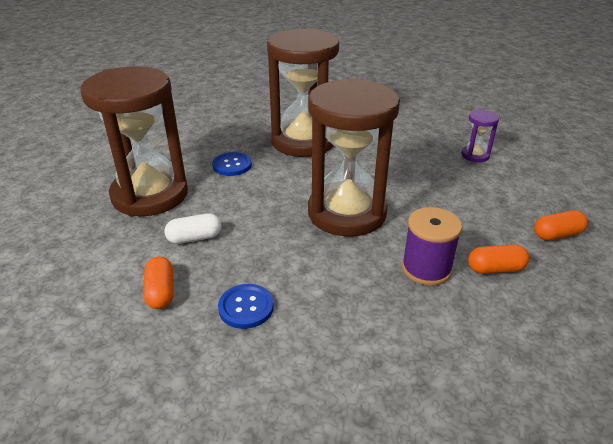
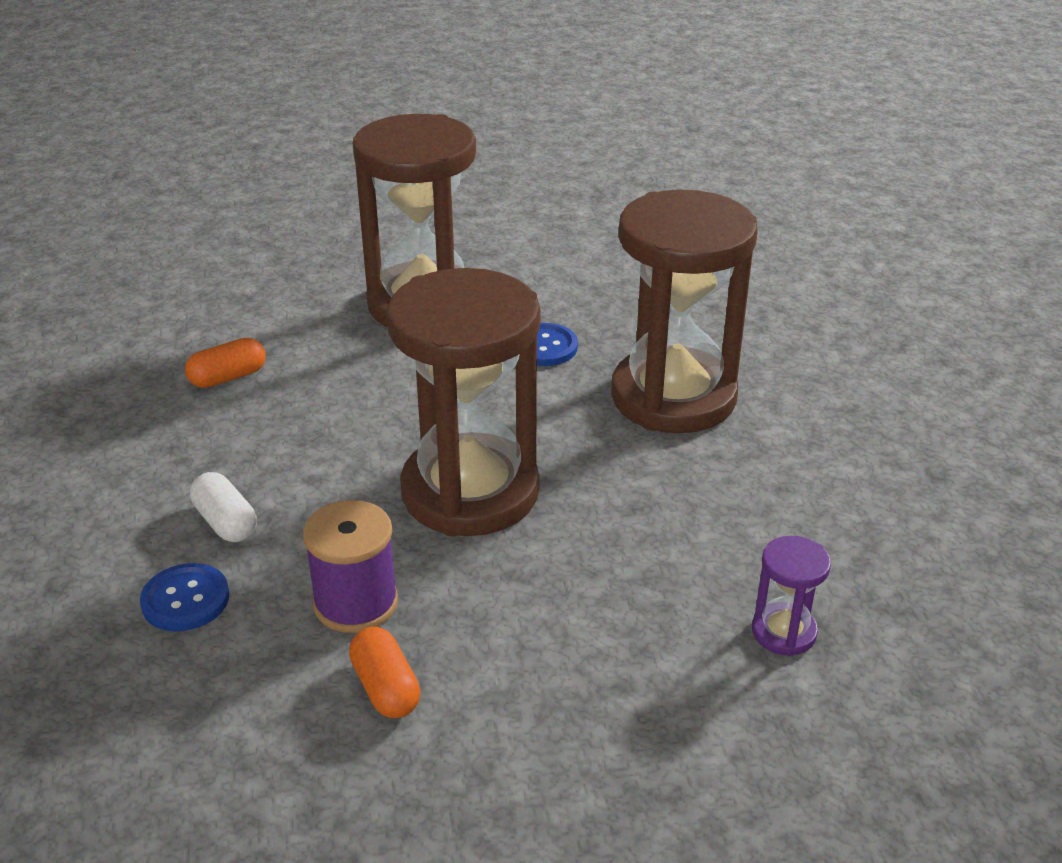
camera: 70 degrees right, 0 degrees up
white capsule [165,213,222,244] -> white capsule moved to [190,472,256,542]
blue button [218,284,274,329] -> blue button moved to [140,563,229,631]
orange capsule [534,210,588,240] -> none

